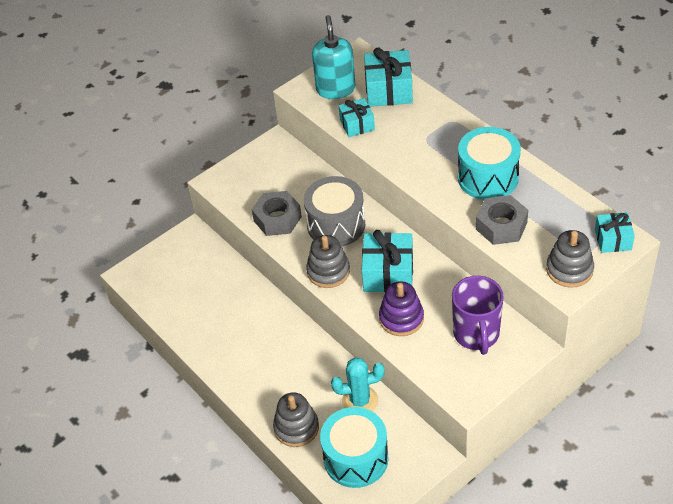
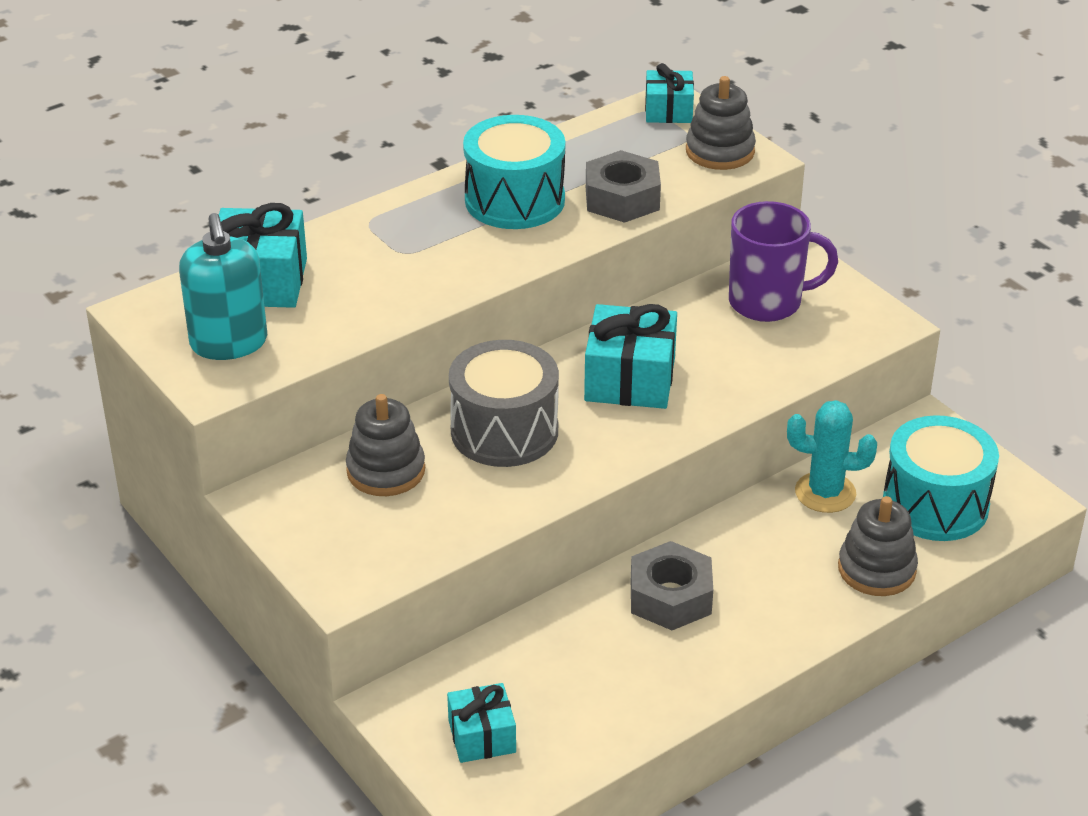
camera: 90 degrees left, 10 degrees down
grey nut [252,191,302,236] -> grey nut moved to [631,541,713,630]
grey stacking toy [306,235,350,288] -> grey stacking toy moved to [346,394,425,496]
turquoise soap dispenser [312,15,355,99] -> turquoise soap dispenser turned 105 degrees counterclockwise [179,213,267,360]
turquoise cactus [331,357,385,412] -> turquoise cactus turned 75 degrees counterclockwise [787,400,877,513]
turquoise gift [339,98,375,137] -> turquoise gift moved to [447,683,516,763]
purple stacking toy [379,281,424,336] -> none

